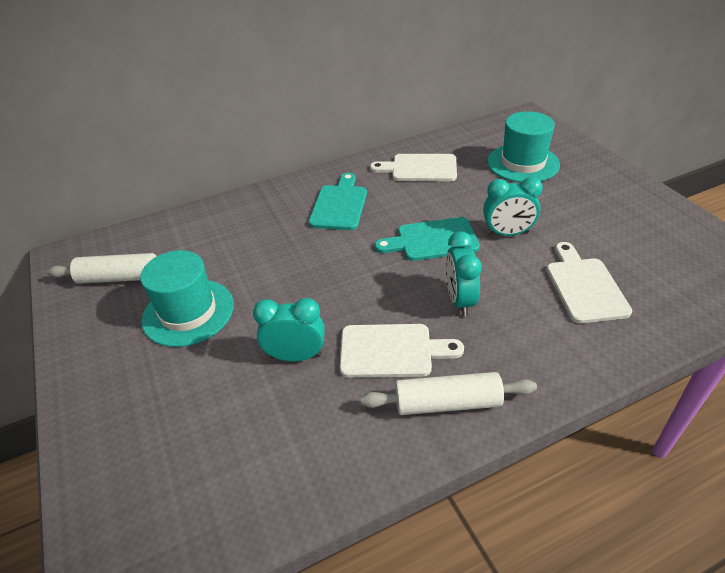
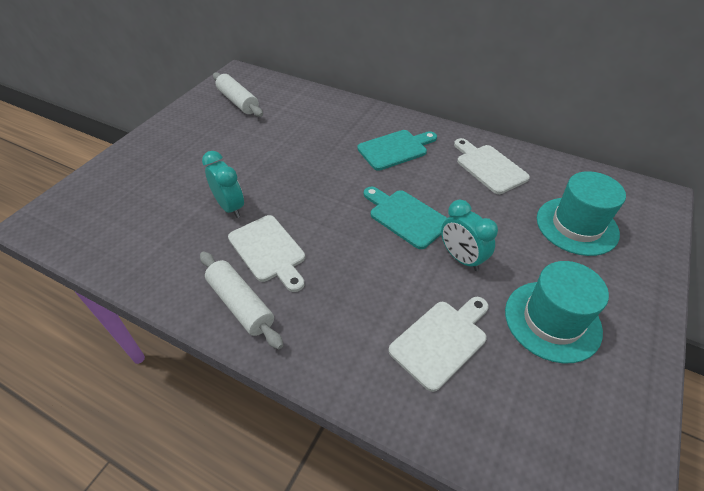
camera: 50 degrees right, 5 degrees up
turquoise hat [140,250,234,347] -> turquoise hat moved to [505,261,609,363]
turquoise clock [446,231,482,316] -> none

